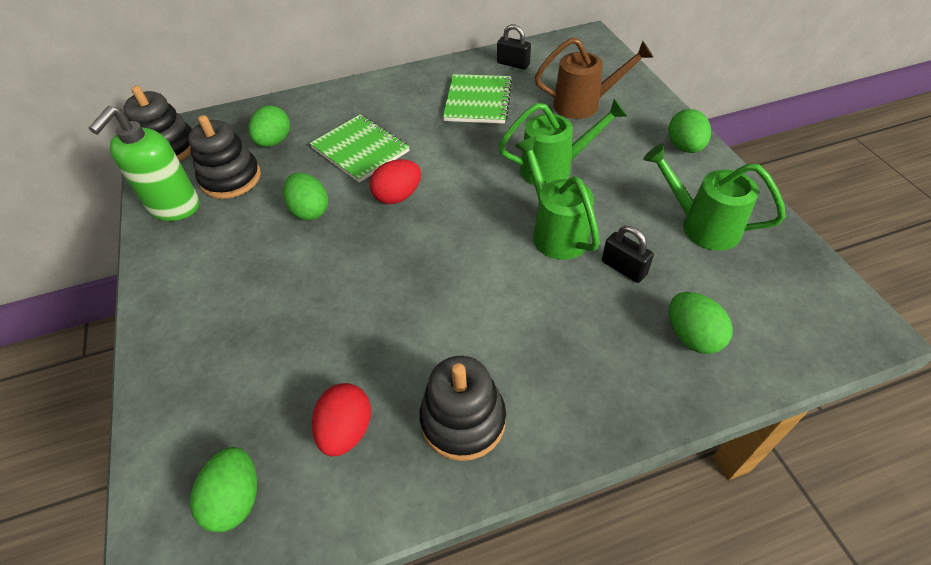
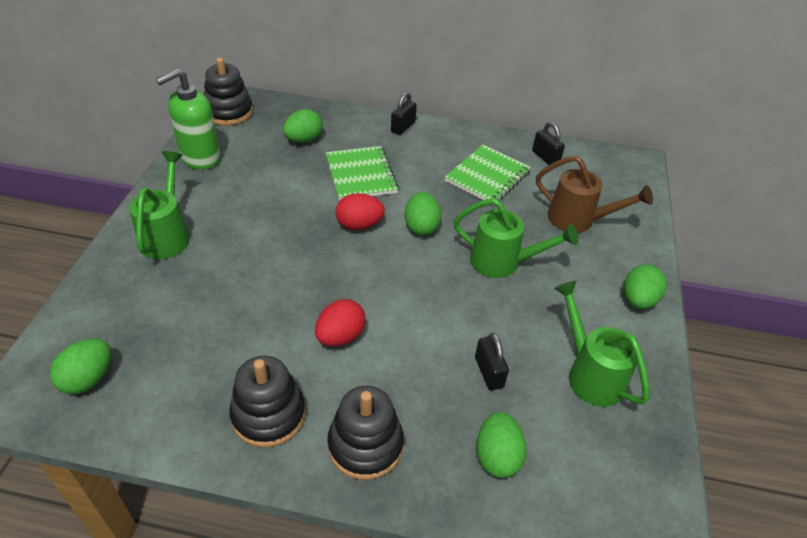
camera: 25 degrees right, 5 degrees down
black stacking toy [188,115,261,199] -> black stacking toy moved to [327,386,404,480]
green egg [283,172,328,221] -> green egg moved to [405,192,441,236]
red egg [312,383,371,456] -> red egg moved to [315,299,366,347]
green watering can [515,137,600,260] -> green watering can moved to [129,151,190,259]
none -> black padlock [391,92,417,135]

